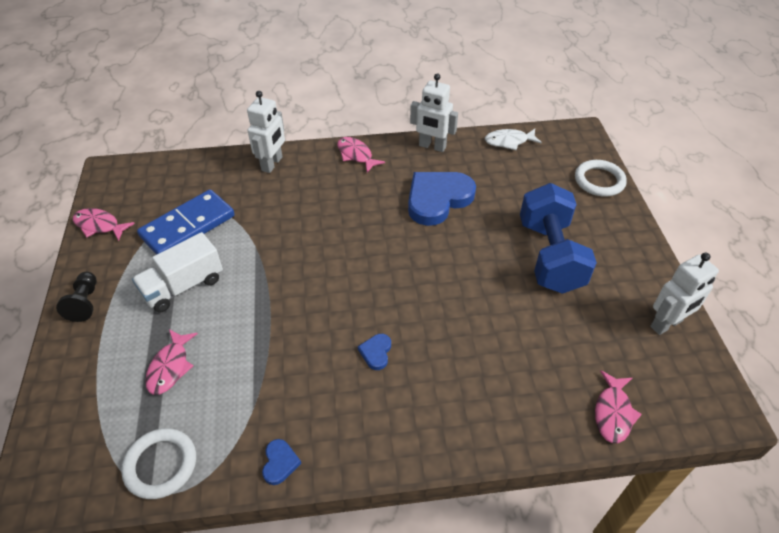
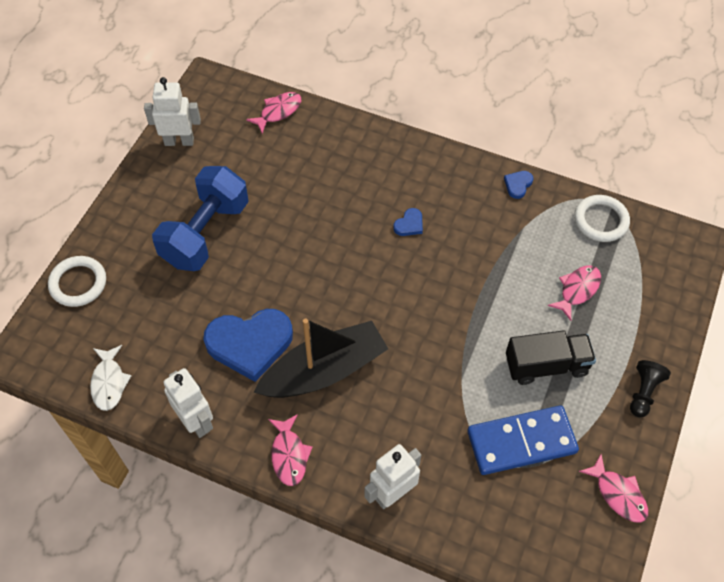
camera: 150 degrees left, 10 degrees up
white truck [132,232,223,313] -> black truck [506,330,596,385]
white fish [485,129,542,150] -> white fish turned 60 degrees clockwise [90,345,131,411]
none -> black boat [253,319,388,398]

